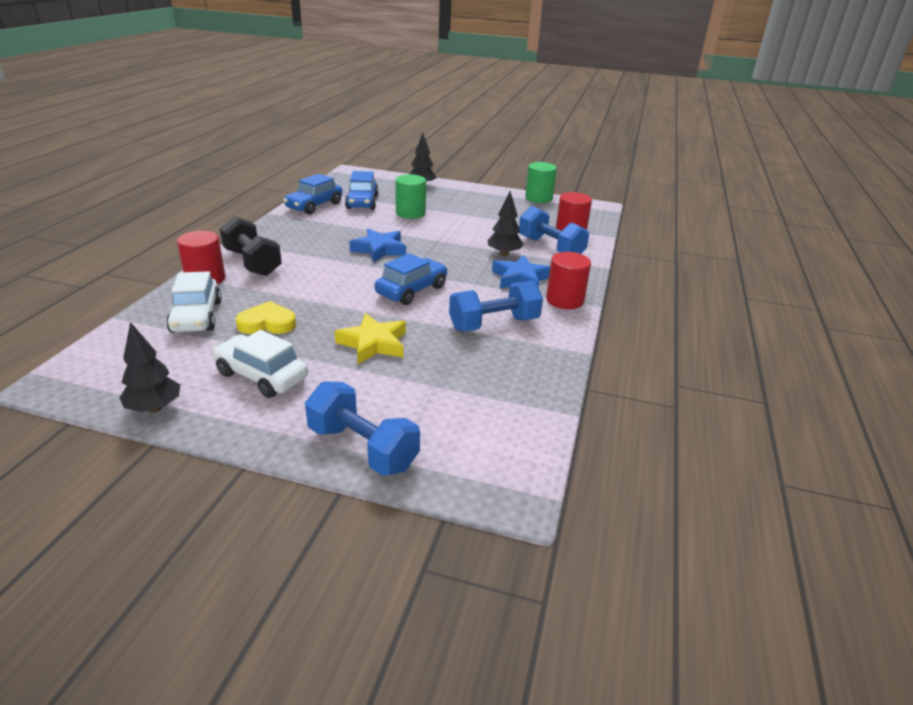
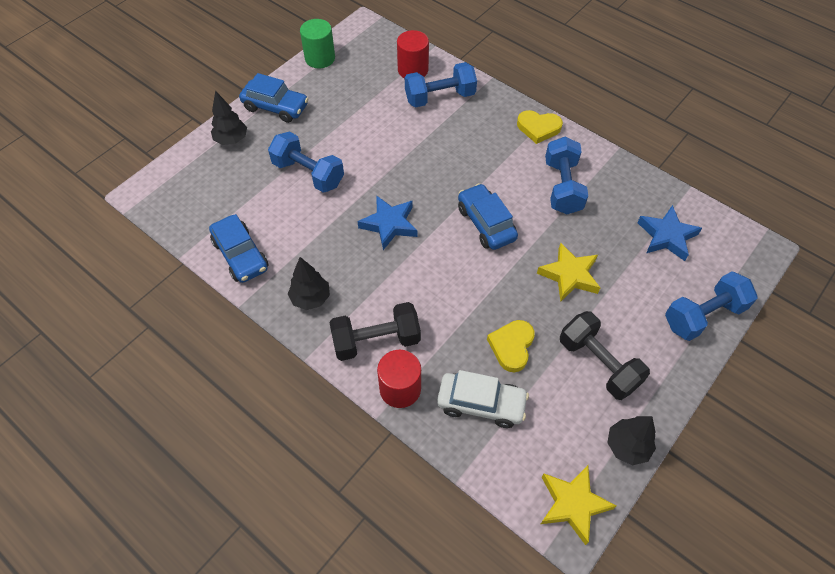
camera: 65 degrees left, 25 degrees up
white car [212,330,308,398] -> black dumbbell [560,311,650,400]
blue car [345,171,379,210] -> blue car moved to [239,73,308,123]
green cylinder [395,174,426,219] -> blue dumbbell [268,132,344,193]
black tree [487,191,524,256] -> black tree moved to [288,257,330,310]
blue star [492,255,550,289] -> blue star moved to [637,205,702,261]
red cylinder [546,252,591,309] -> yellow heart [517,110,563,144]
none -> yellow star [541,465,616,545]

